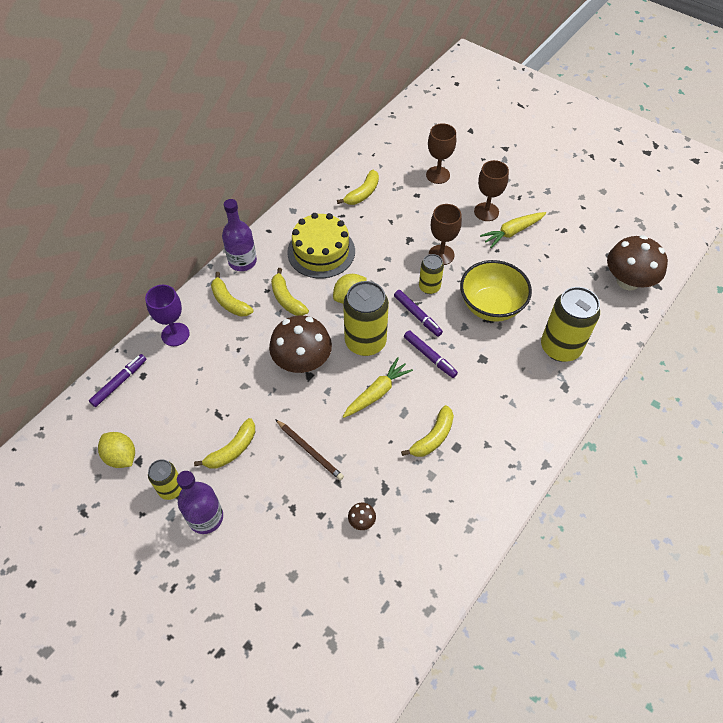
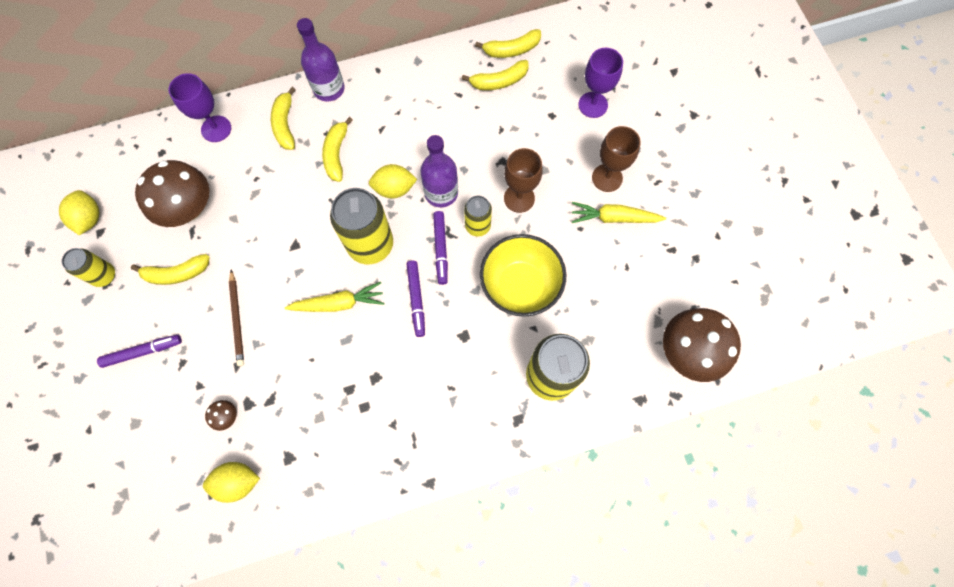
camera: 35 degrees right, 15 degrees up
purple marker [89,354,146,407] -> purple marker moved to [97,335,182,368]
purple bottle [177,471,223,534] -> purple bottle moved to [420,135,458,207]
brown mushroom [269,316,332,373] -> brown mushroom moved to [135,160,209,227]
yellow cake [287,213,355,278] -> none
yellow banana [401,405,454,457] -> yellow banana moved to [475,29,541,58]
brown goblet [426,123,456,184] -> purple goblet [578,48,623,118]
none -> yellow lemon [203,462,260,503]

